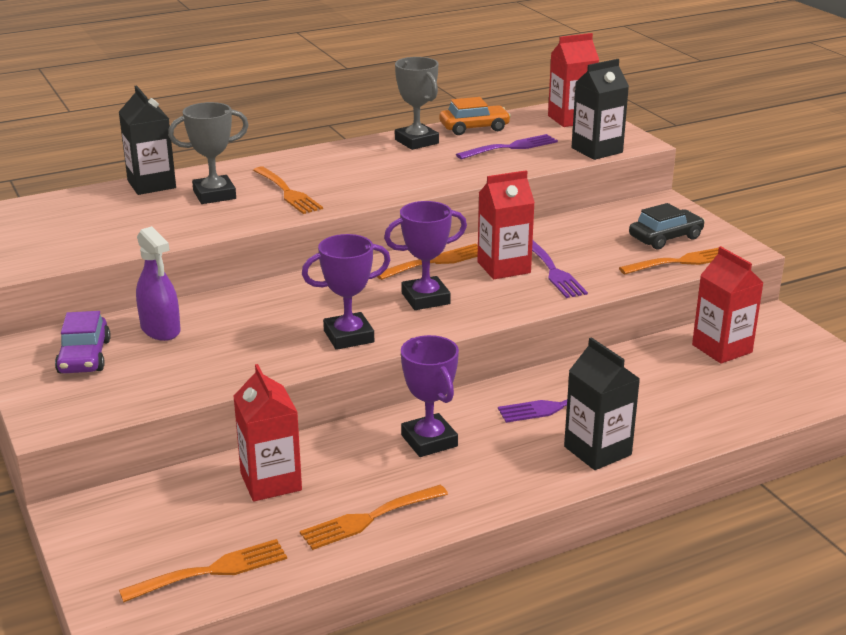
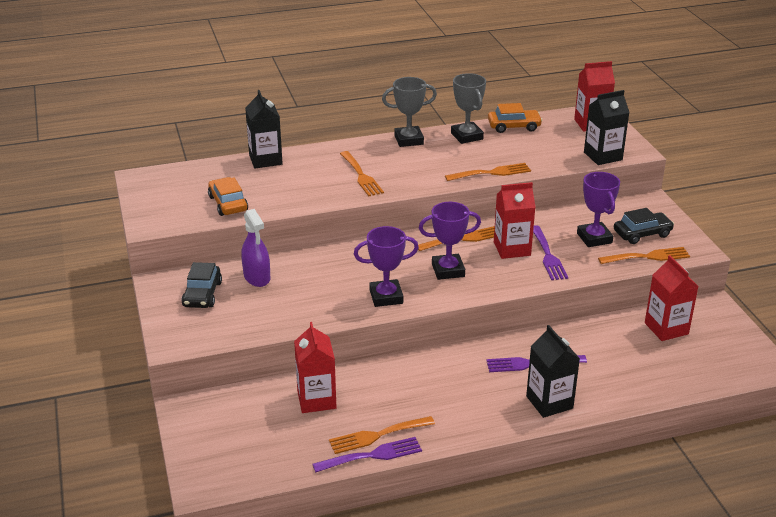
camera: 10 degrees right, 5 degrees up
purple car [55,311,111,373] -> black car [181,262,222,308]
orange fork [119,539,287,602] -> orange fork moved to [445,163,531,181]
grey trophy [168,102,249,204] -> grey trophy moved to [382,77,437,147]
purple trophy [401,335,459,457] -> purple trophy moved to [577,172,620,247]
purple fork [456,134,558,159] -> purple fork moved to [312,437,422,473]
none -> orange car [208,177,248,216]

